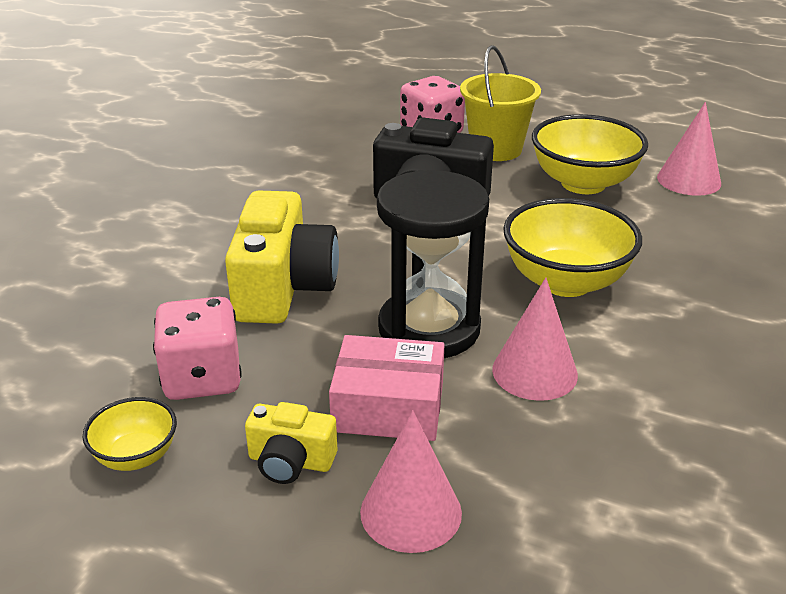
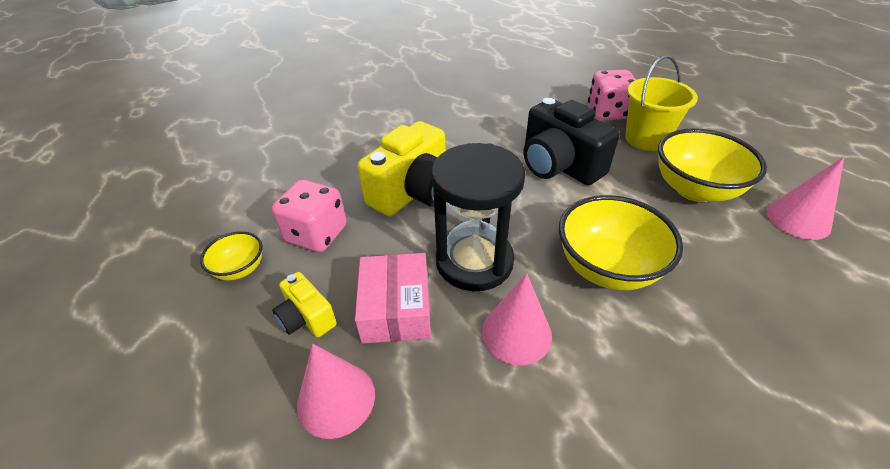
camera: 35 degrees right, 10 degrees up
pink box [329,335,445,441] -> pink box turned 45 degrees clockwise [355,253,431,344]

